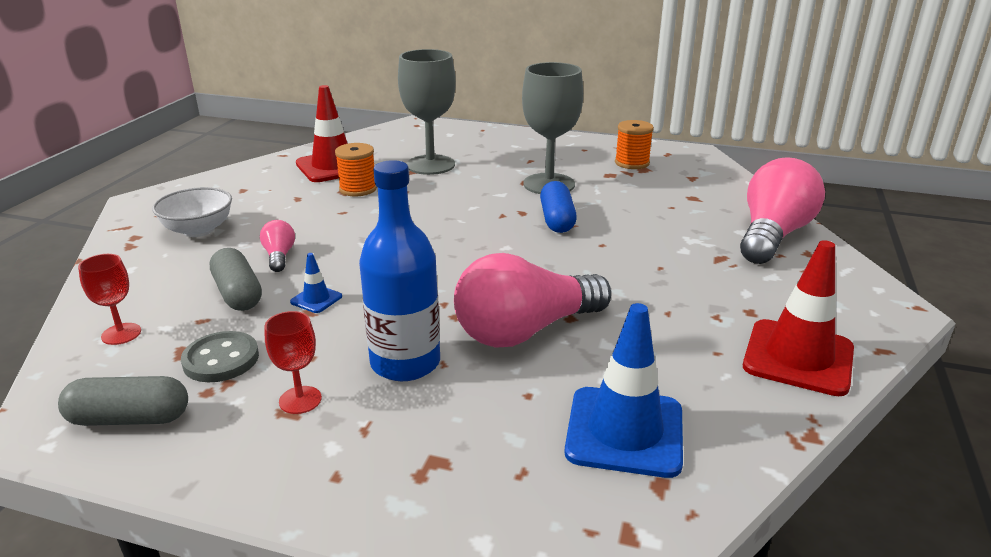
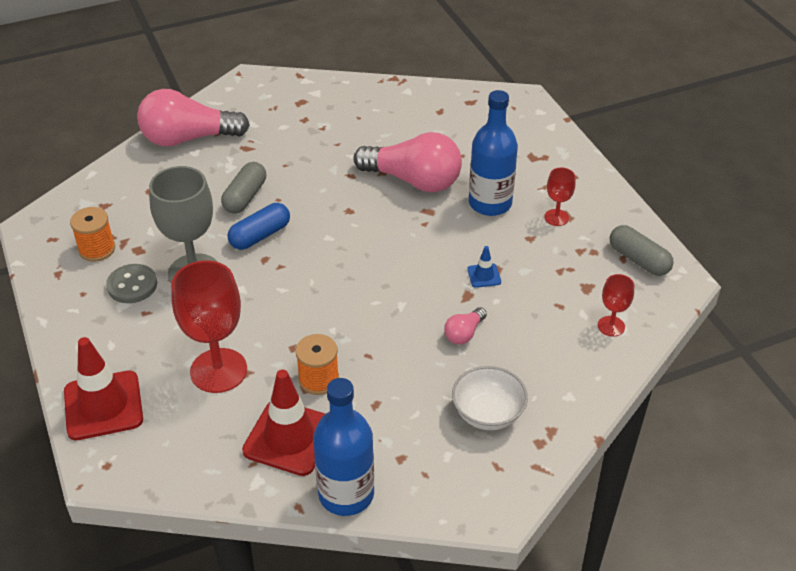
camera: 130 degrees left, 15 degrees up
grey button [181,331,259,382] -> grey button moved to [106,264,157,303]
grey capsule [210,248,262,311] -> grey capsule moved to [221,162,266,214]
grey goblet [398,49,456,175] -> red goblet [171,260,247,393]
blue traffic cone [564,303,683,478] -> none
red traffic cone [743,240,854,396] -> red traffic cone moved to [64,337,143,440]
none -> blue bottle [313,378,374,516]

